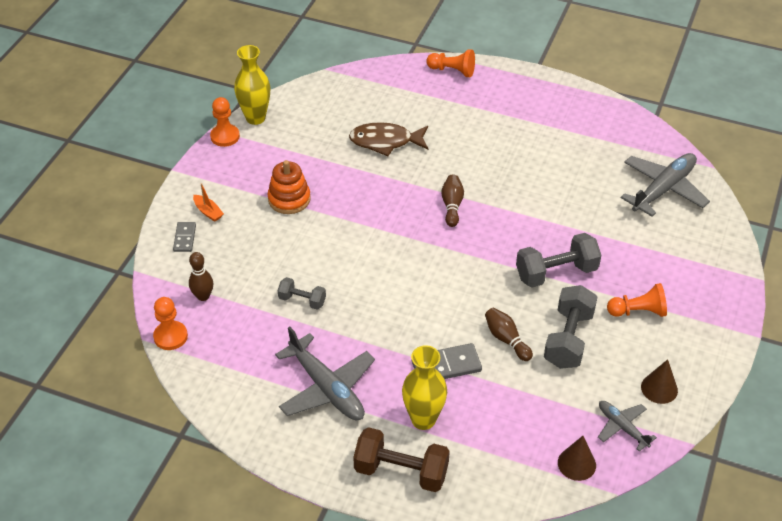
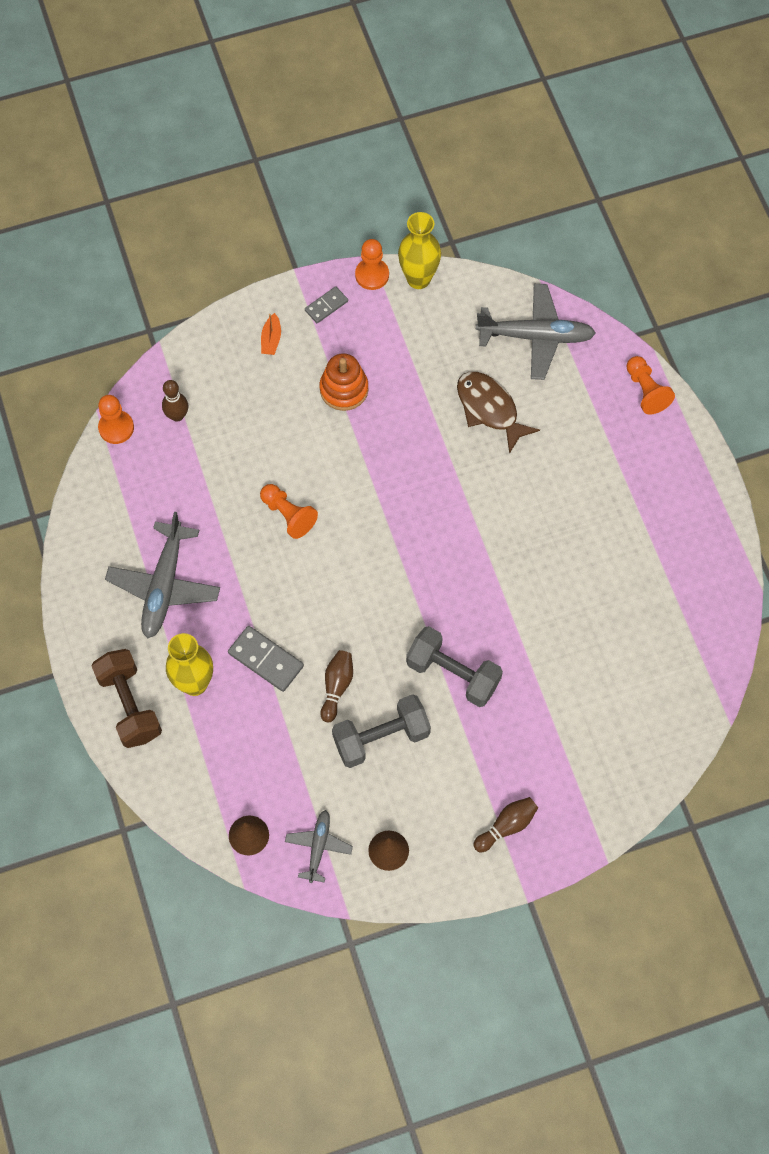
camera: 50 degrees right, 20 degrees up
grey domino [173,222,196,252] -> grey domino moved to [305,286,348,323]
grey dumbbell [278,277,326,310] -> none
brown bowling pin [441,174,464,227] -> brown bowling pin moved to [473,797,538,852]
orange pawn [607,283,667,317] -> orange pawn moved to [260,484,318,539]
grey plane [621,153,710,217] -> grey plane moved to [476,284,596,380]

